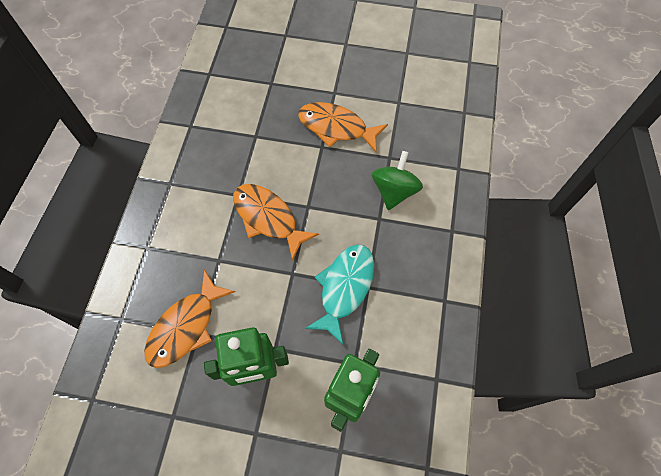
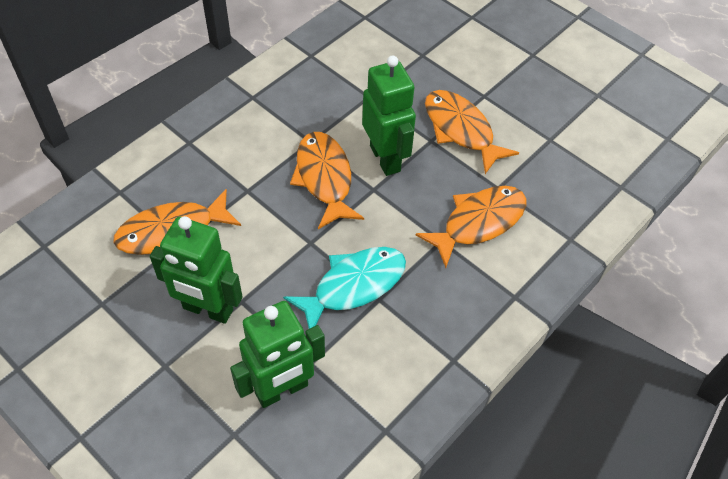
camera: 30 degrees right, 10 degrees down
green spinning top [372,151,423,210] -> orange fish [416,186,526,268]
none -> green robot [362,55,416,176]

